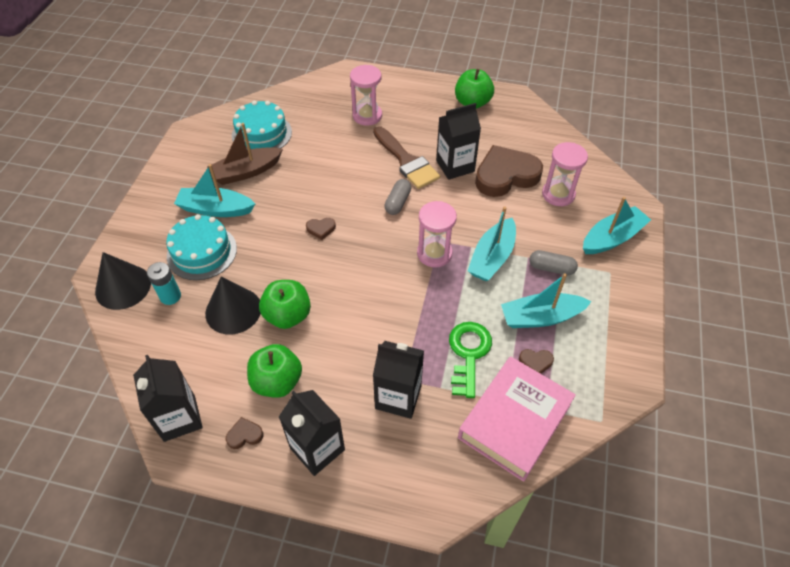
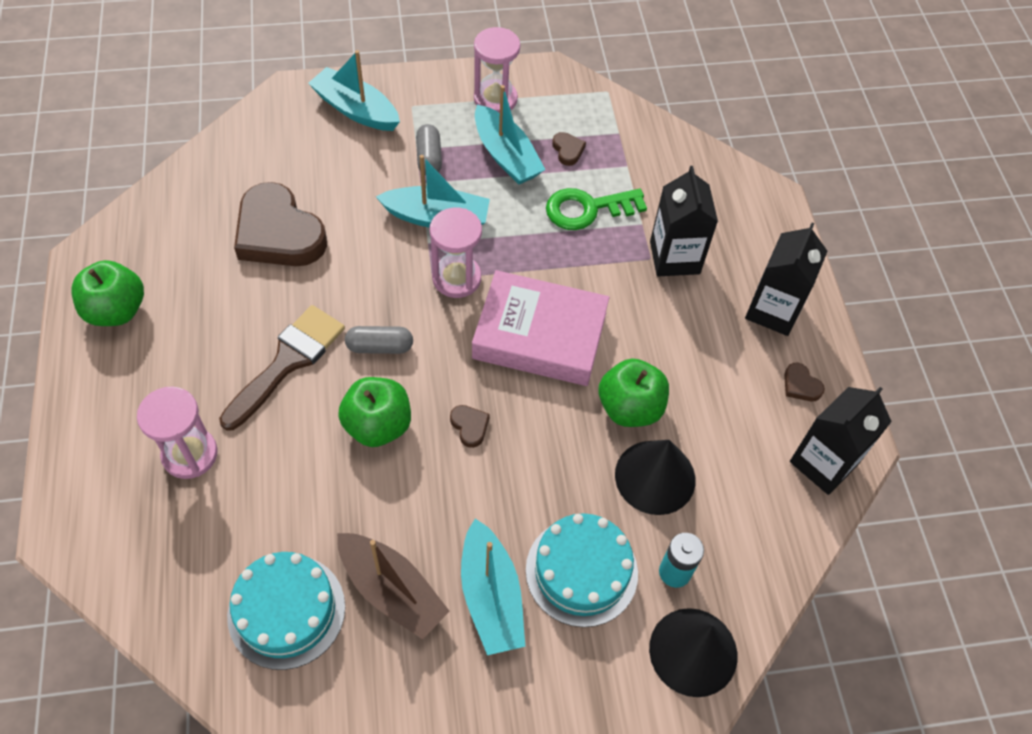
camera: 115 degrees left, 5 degrees up
green apple [247,344,302,398] -> green apple moved to [338,377,411,447]
black carton [436,103,481,180] -> none
pink book [458,356,576,482] -> pink book moved to [472,270,610,386]
pink hourglass [542,142,588,206] -> pink hourglass moved to [474,27,520,113]

